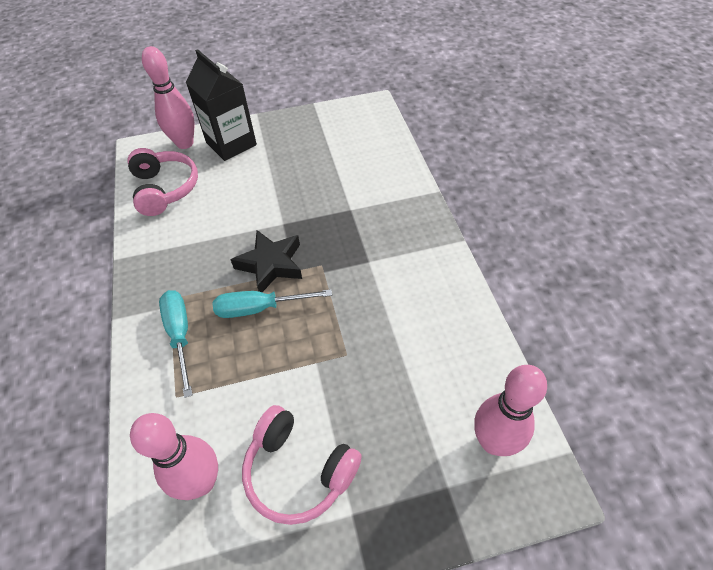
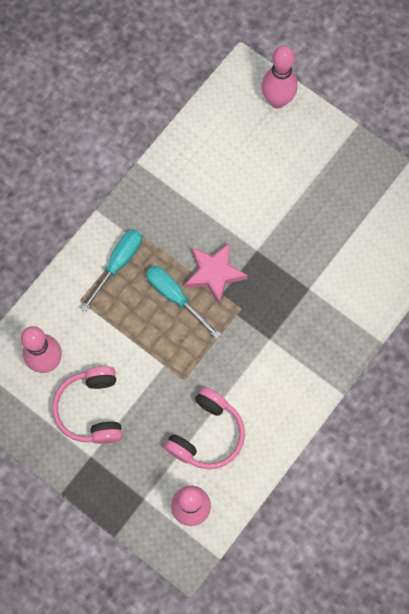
camera: 50 degrees right, 20 degrees up
pink headphones [128,148,198,216] -> pink headphones moved to [164,387,245,469]
black carton [186,49,257,161] -> none
black star [230,230,302,292] -> pink star [185,242,248,305]

